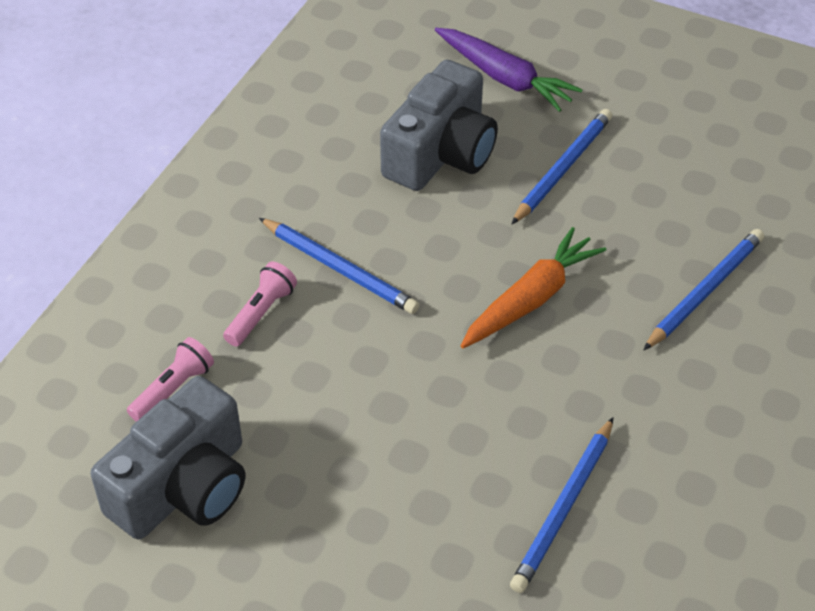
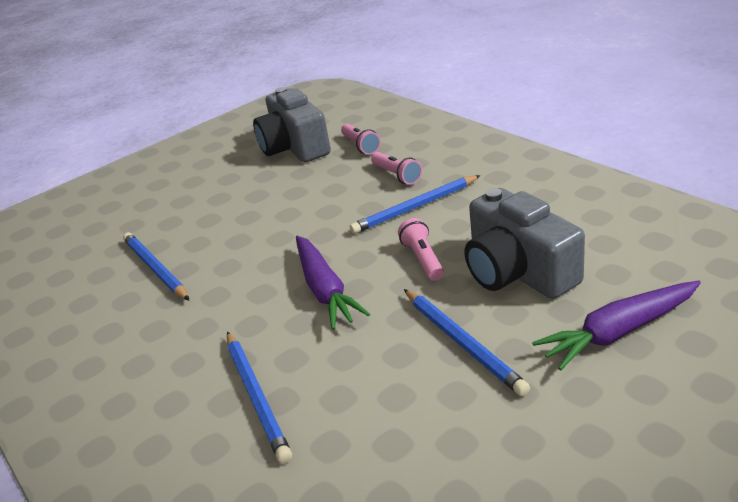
camera: 120 degrees right, 15 degrees down
orange carrot [461,227,606,348] -> purple carrot [296,236,370,330]
none -> pink flashlight [398,218,444,281]

